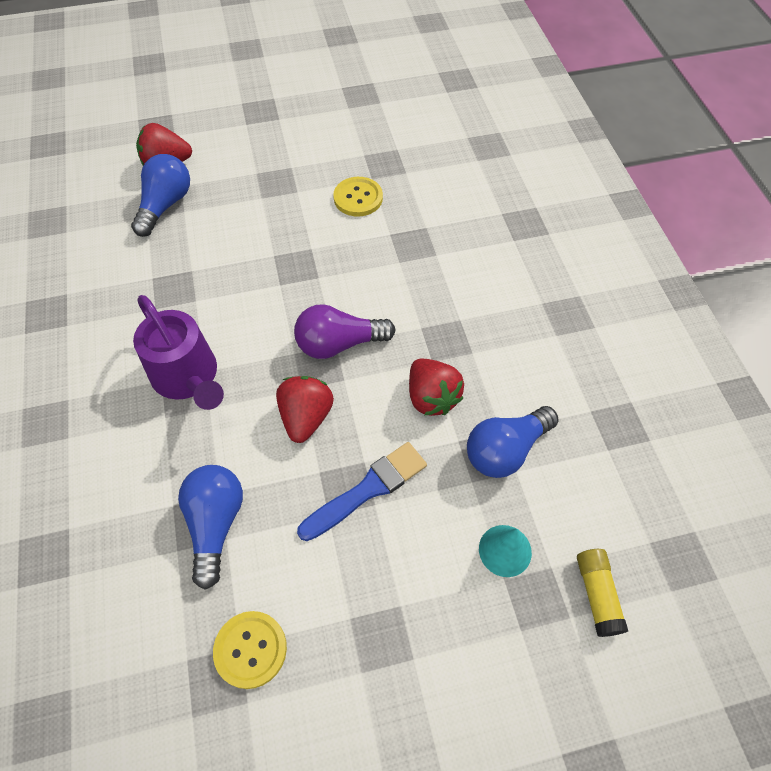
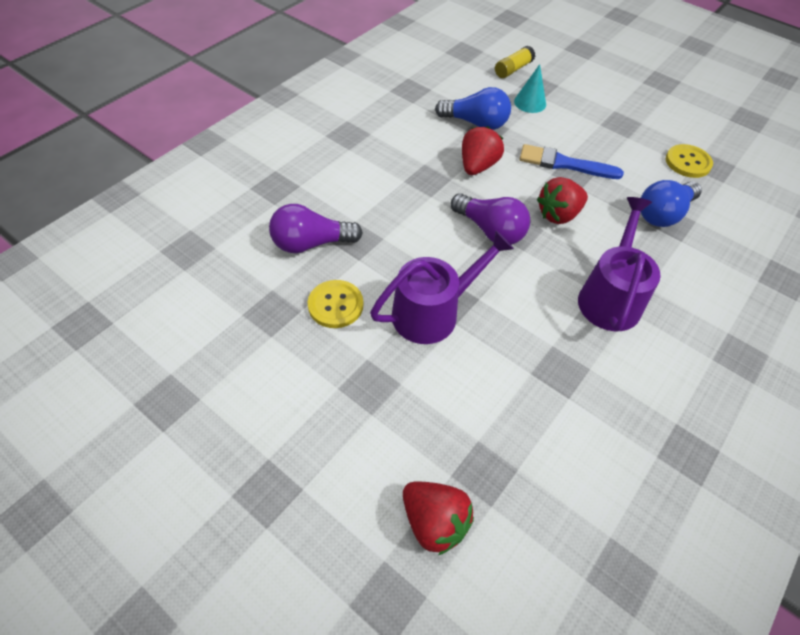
camera: 130 degrees left, 5 degrees down
blue light bulb [131,154,190,237] -> none
none -> purple light bulb [269,204,363,253]
none -> purple watering can [370,231,514,344]

